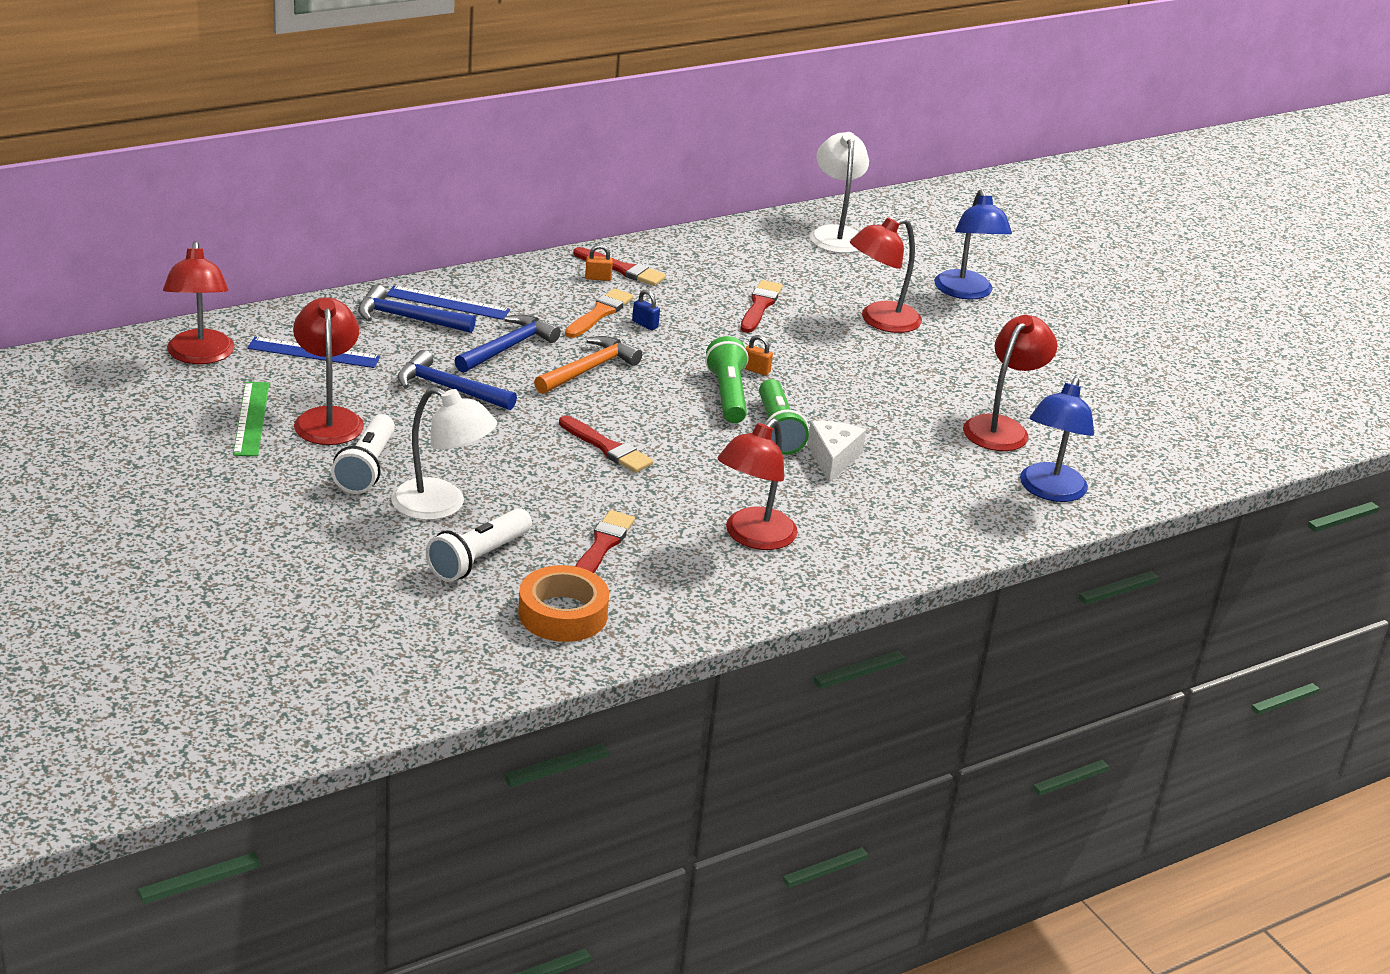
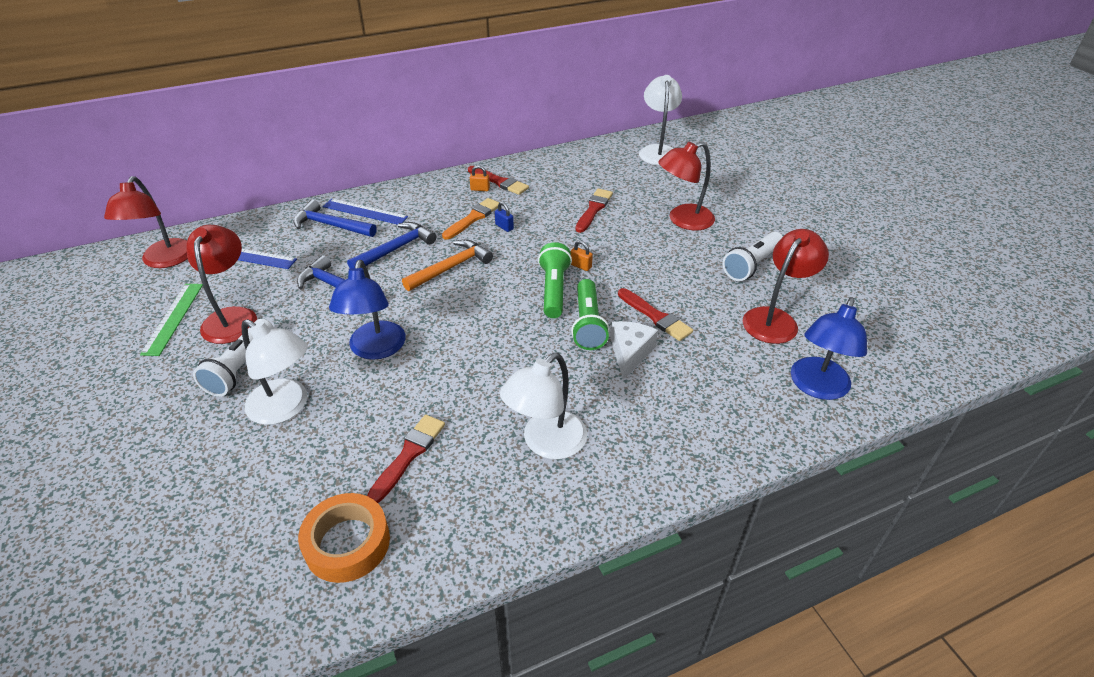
camera: 10 degrees right, 10 degrees up
white flashlight [426,508,532,582] -> white flashlight moved to [722,232,783,281]
red brush [559,415,653,473] -> red brush moved to [618,288,693,341]
red lamp [718,419,798,550] -> white lamp [500,353,587,459]
blue lamp [934,189,1012,300] -> blue lamp moved to [329,260,406,360]

